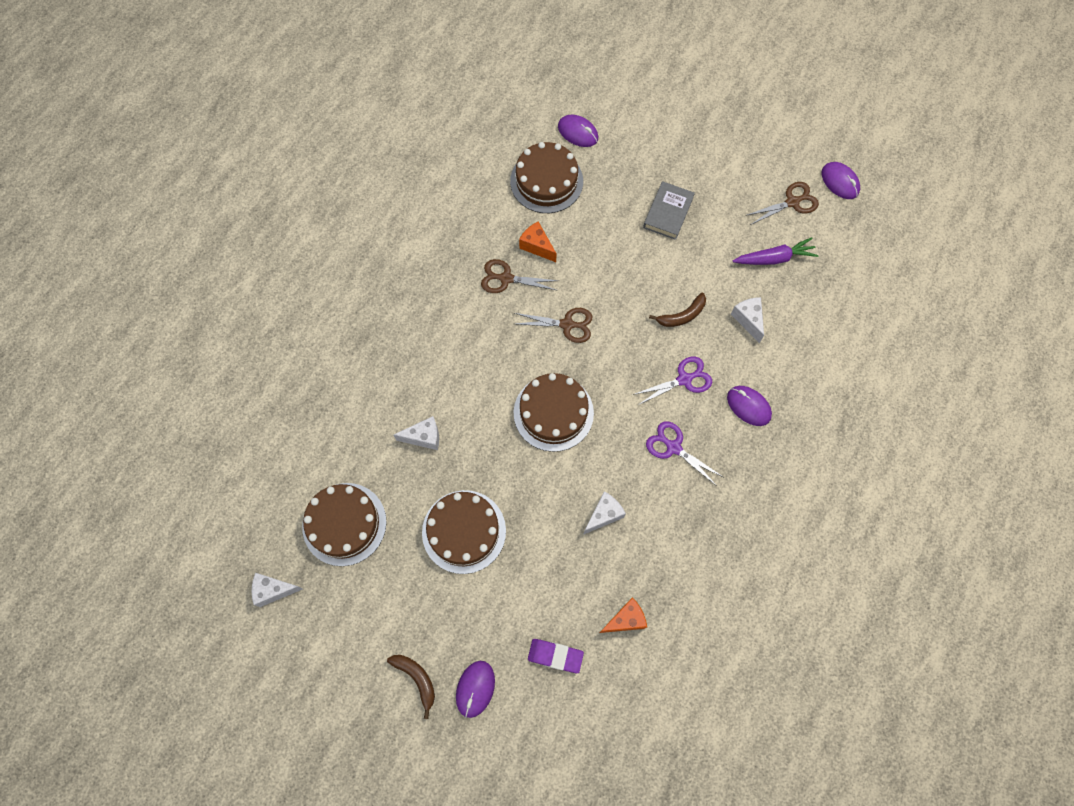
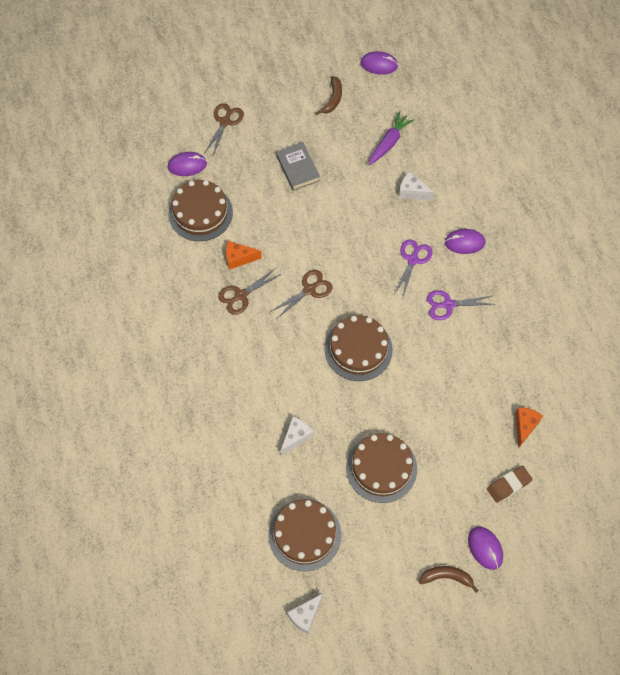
camera: 45 degrees left, 5 degrees down
purple eraser [528,639,584,673] -> brown eraser [487,466,533,503]
white cheese [583,491,626,535] -> none
brown banana [649,293,706,327] -> brown banana moved to [316,76,342,115]
brown scissors [745,182,819,224] -> brown scissors moved to [204,103,244,156]

